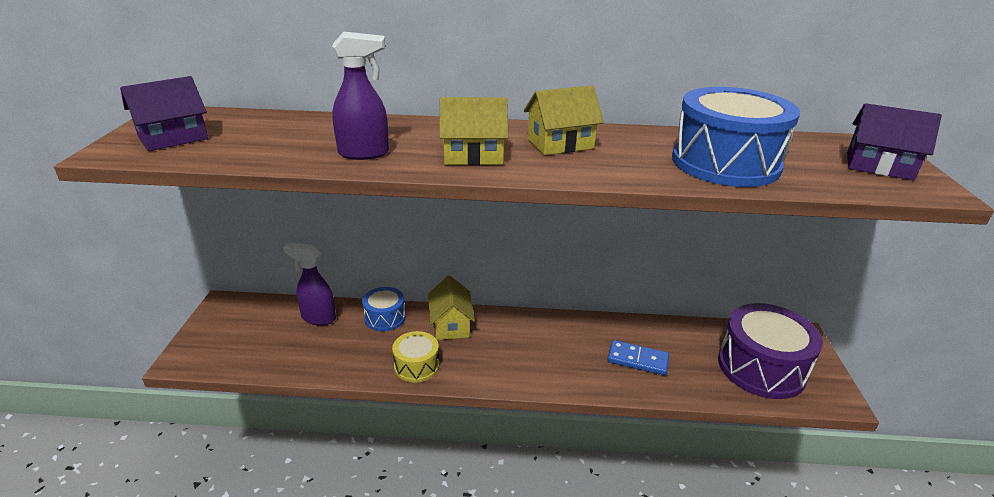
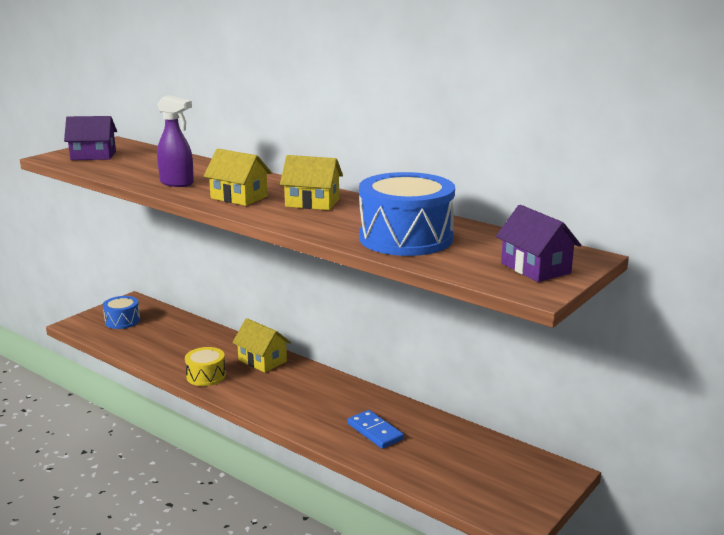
camera: 35 degrees right, 10 degrees down
purple spray bottle [283,243,336,326] -> none
blue drum [362,287,406,331] -> blue drum moved to [103,296,140,329]
yellow house [428,275,475,340] -> yellow house turned 75 degrees counterclockwise [232,318,291,373]
purple drum [718,303,823,399] -> none

